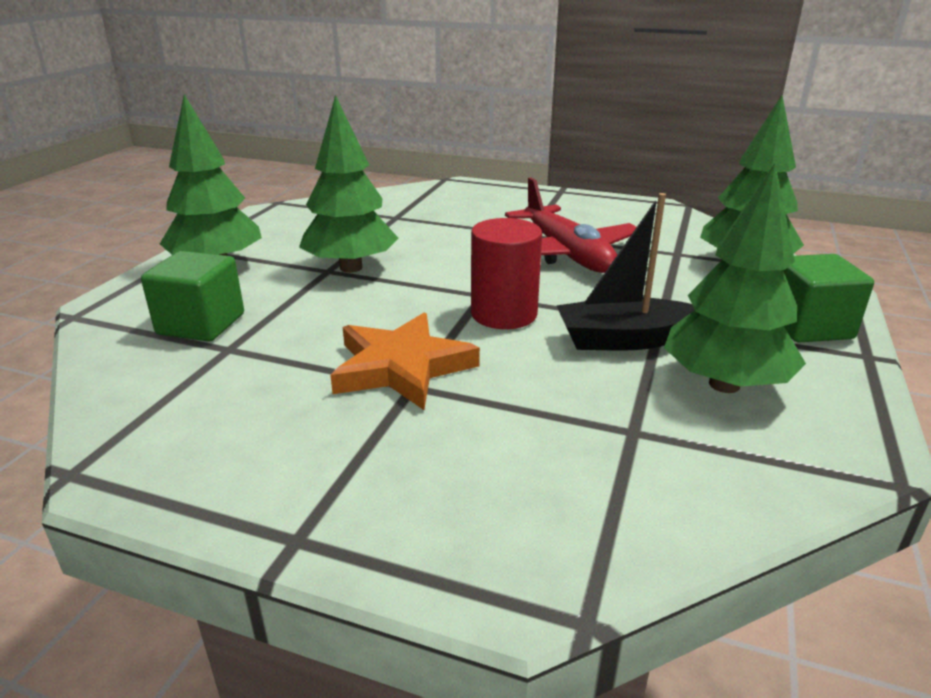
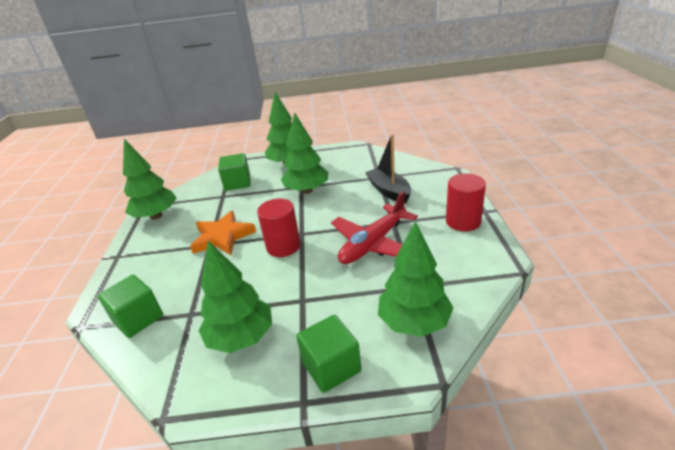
camera: 70 degrees right, 5 degrees up
black boat [556,193,695,351] -> black boat moved to [365,134,411,203]
none -> green cube [98,275,163,338]
none -> green tree [123,139,177,219]
none -> red cylinder [446,173,486,232]

